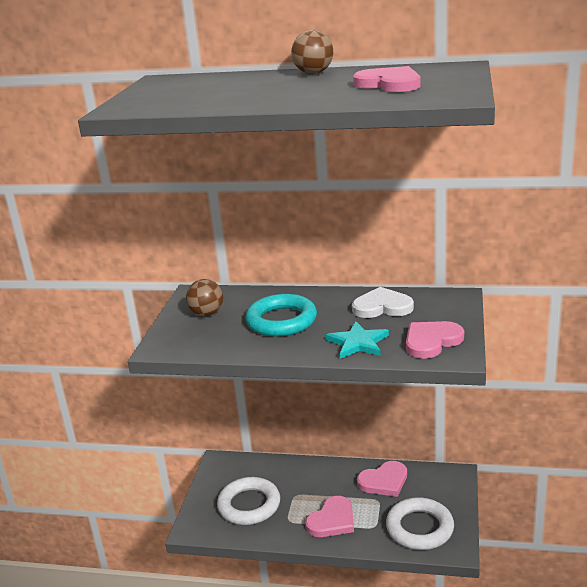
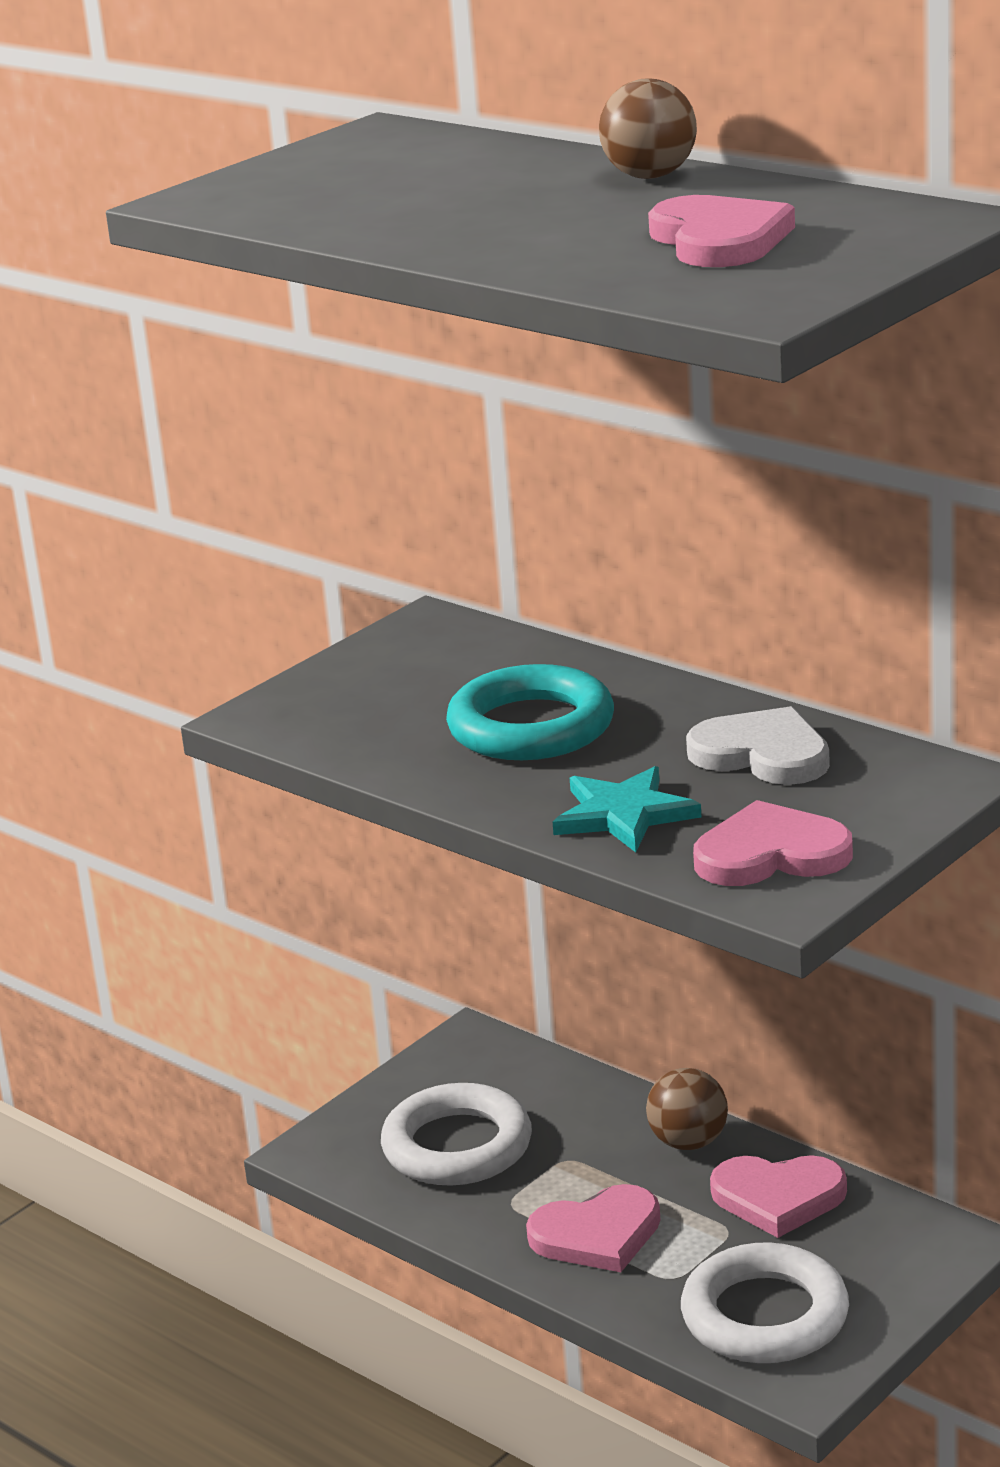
camera: 30 degrees right, 0 degrees up
brown ball [186,279,223,316] -> brown ball moved to [646,1068,728,1150]

